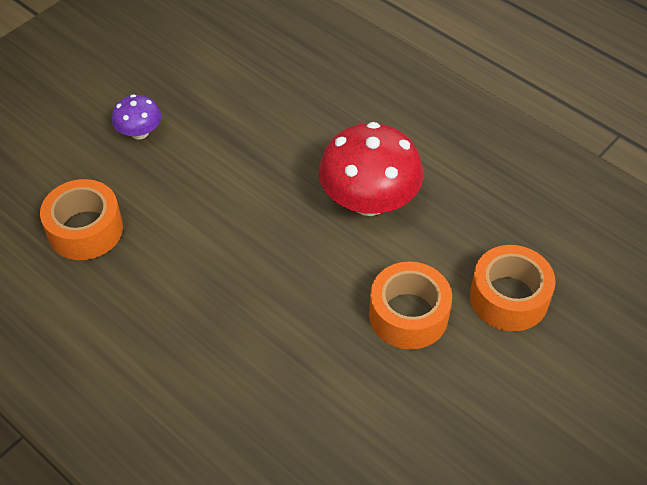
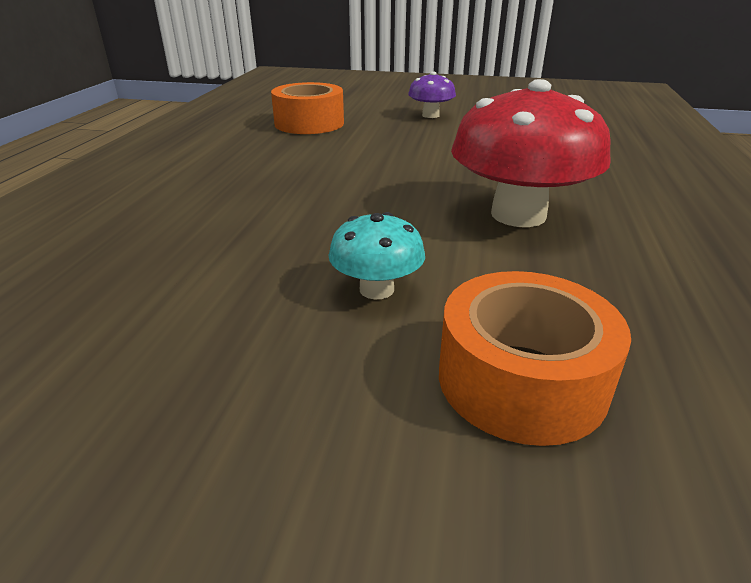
camera: 60 degrees right, 20 degrees down
orange tape [369,262,452,350] -> turquoise mushroom [328,212,425,299]

